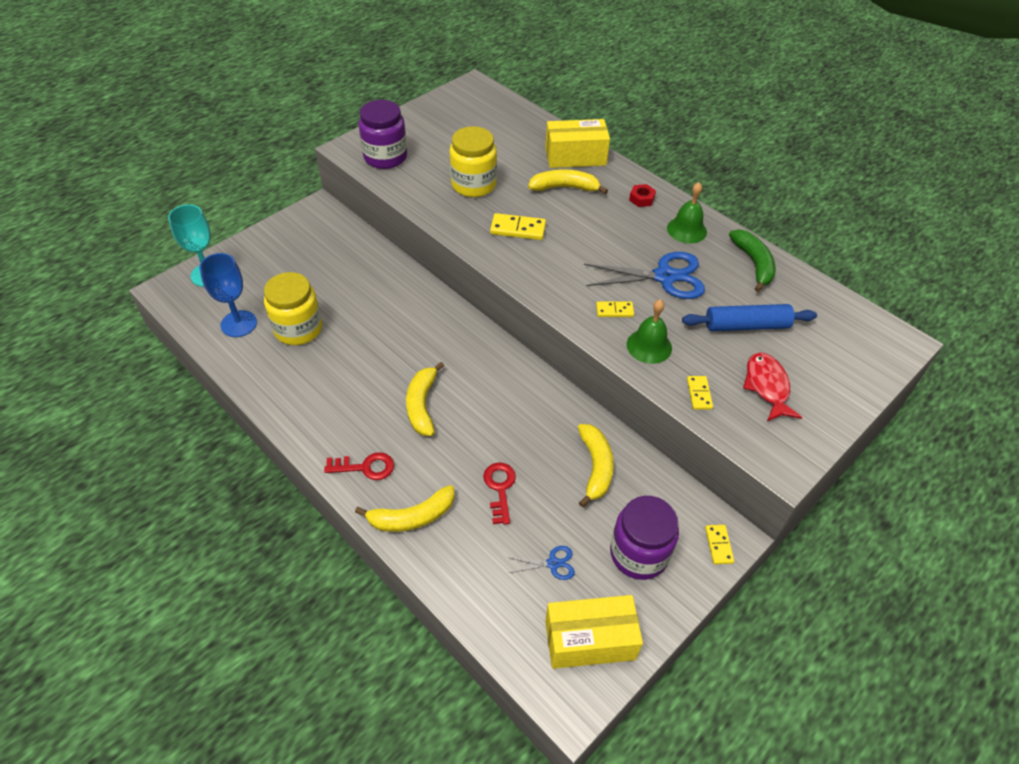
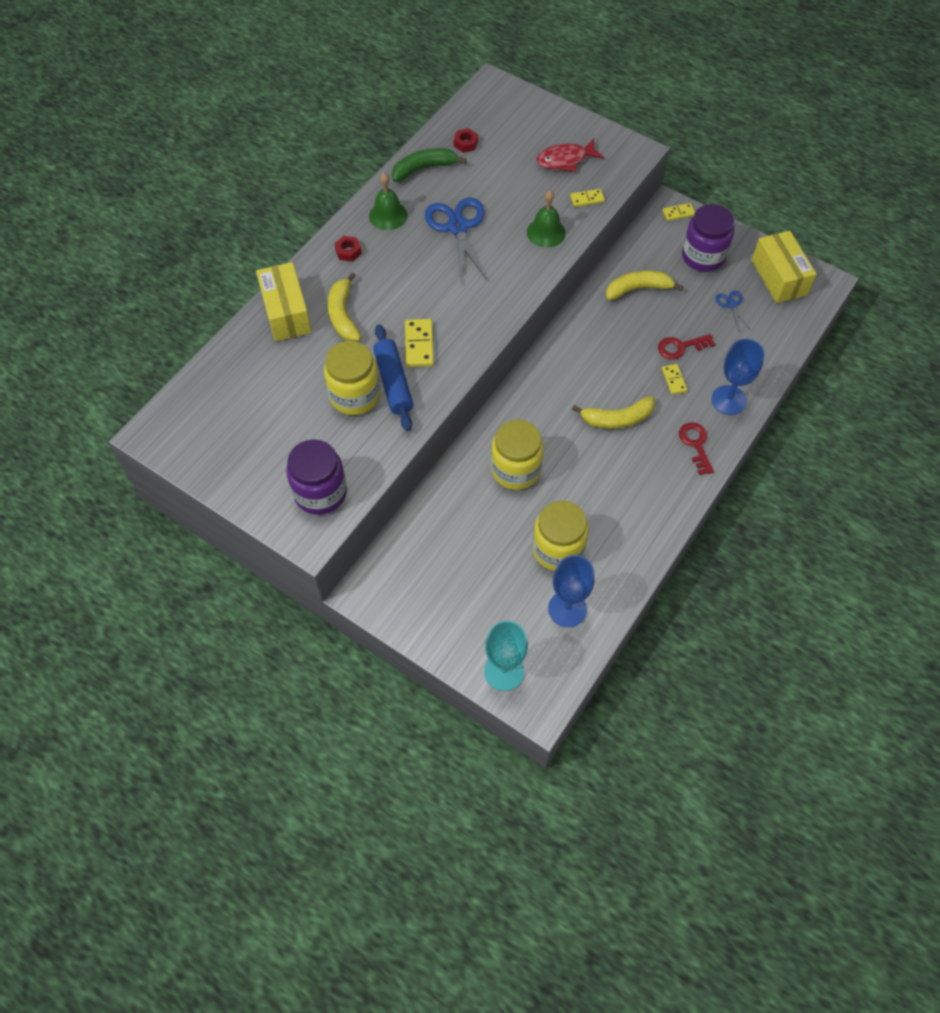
camera: 100 degrees left, 10 degrees up
yellow banana [355,485,455,532] -> blue goblet [711,339,765,415]
yellow domino [596,302,634,317] -> yellow domino moved to [662,364,687,395]
blue rolling pin [682,304,817,331] -> blue rolling pin moved to [373,325,413,431]
none -> red nut [454,128,478,153]
none -> yellow jar [491,420,543,490]

